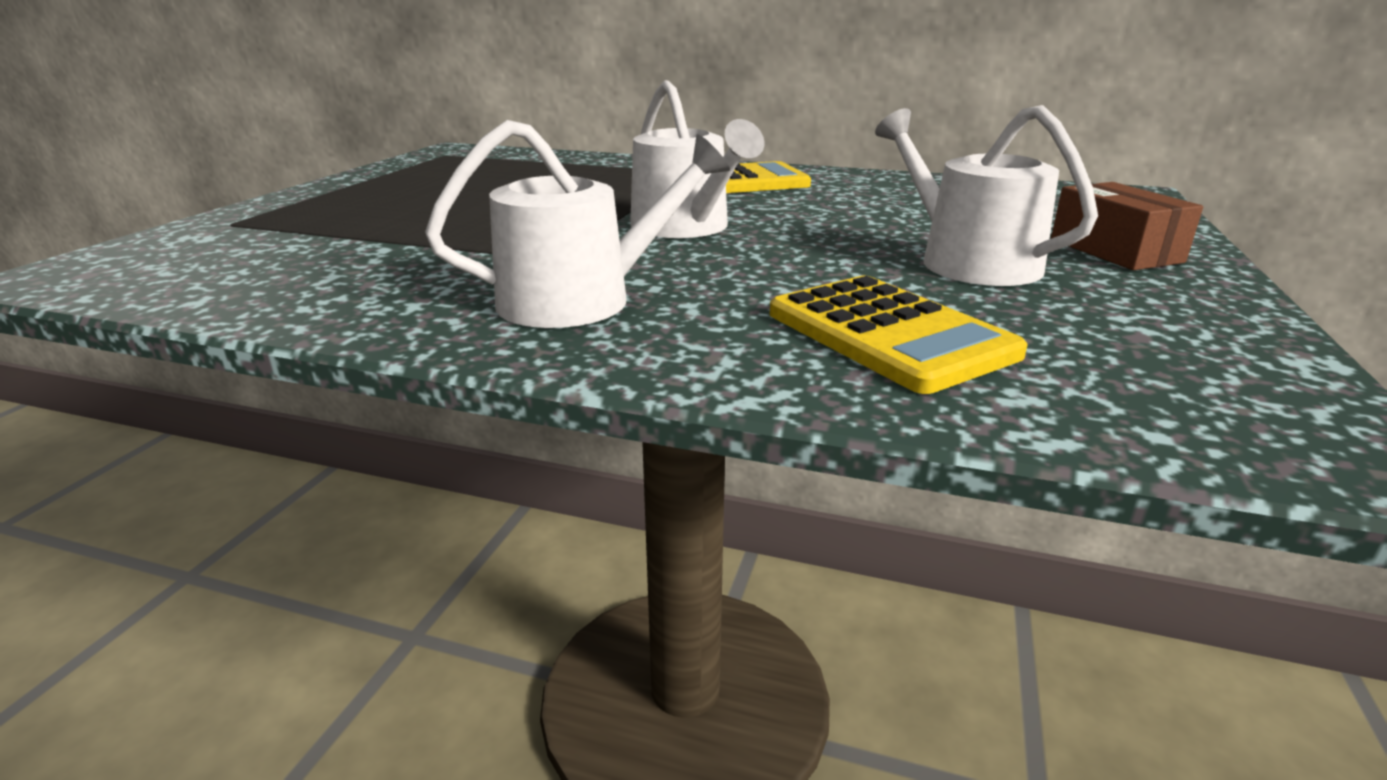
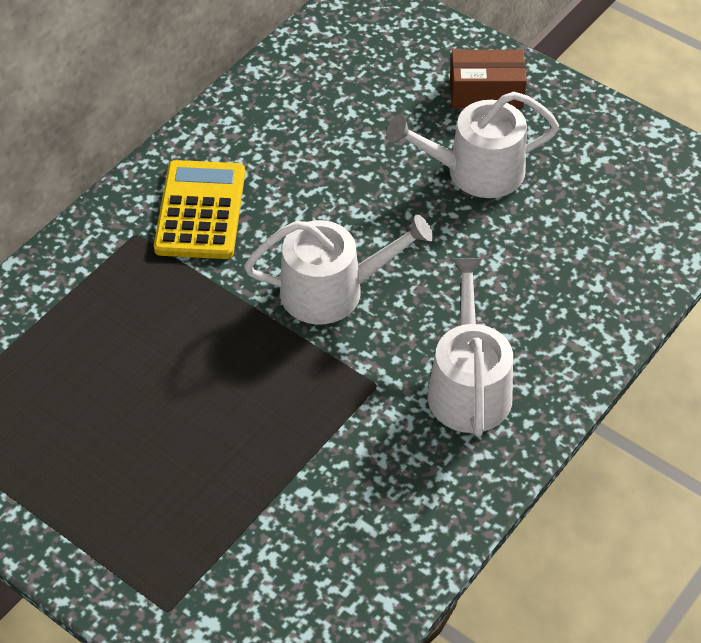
camera: 70 degrees left, 25 degrees up
yellow calculator [770,276,1028,394] -> none

